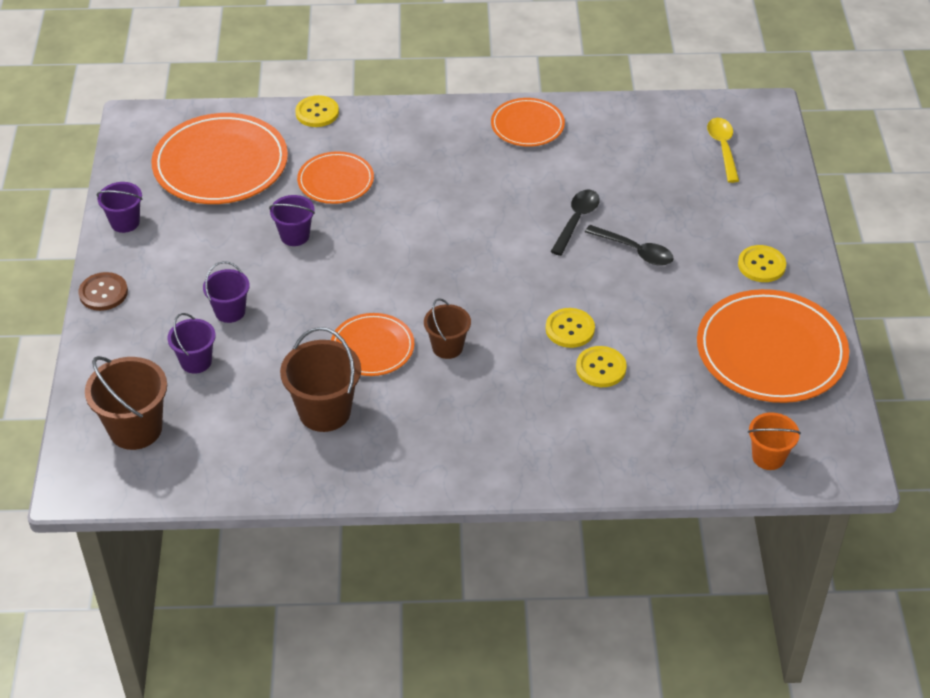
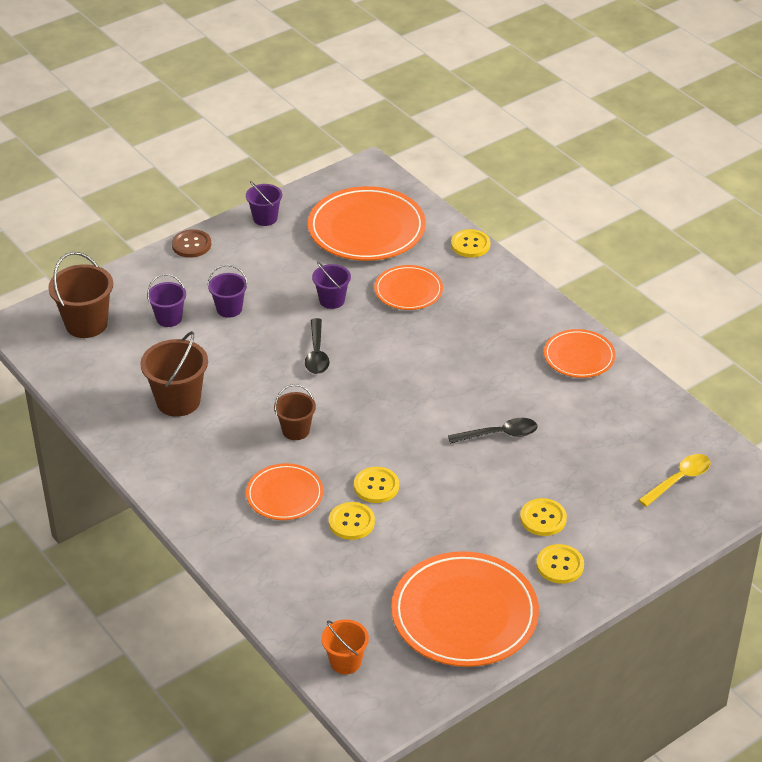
camera: 55 degrees right, 5 degrees down
orange plate [331,313,414,376] -> orange plate moved to [246,463,323,520]
black spoon [585,225,674,266] -> black spoon moved to [305,318,329,374]
none -> yellow button [520,498,567,536]

